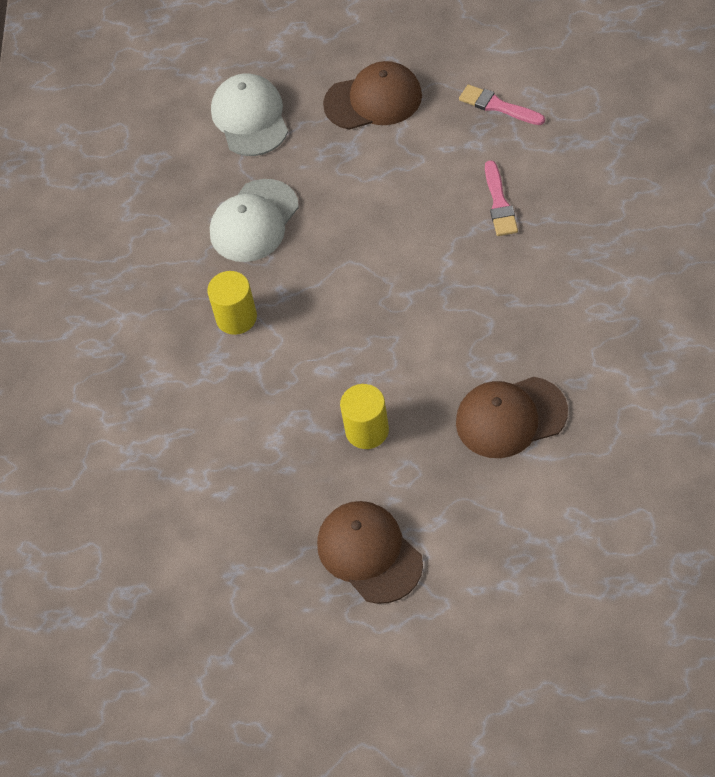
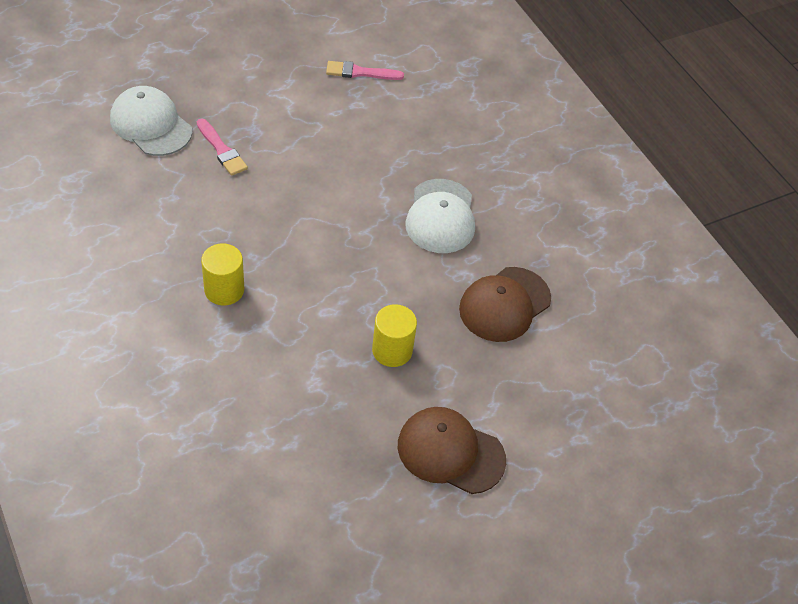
camera: 40 degrees left, 5 degrees down
white cap [210,179,299,262] -> white cap moved to [405,179,475,253]
brown cap [323,61,422,130] -> none
pink brush [485,160,518,236] -> pink brush moved to [197,119,248,176]

